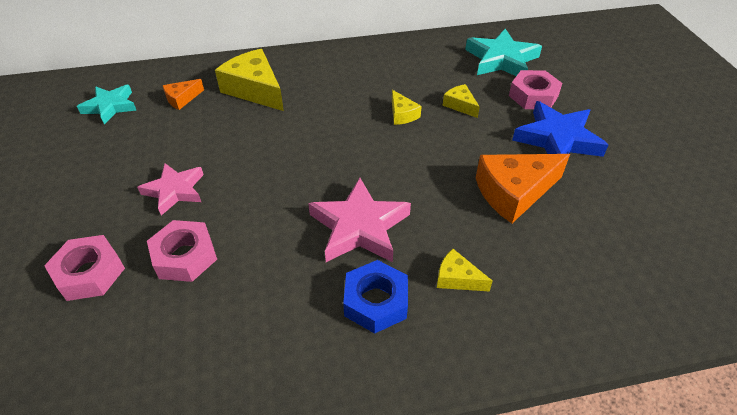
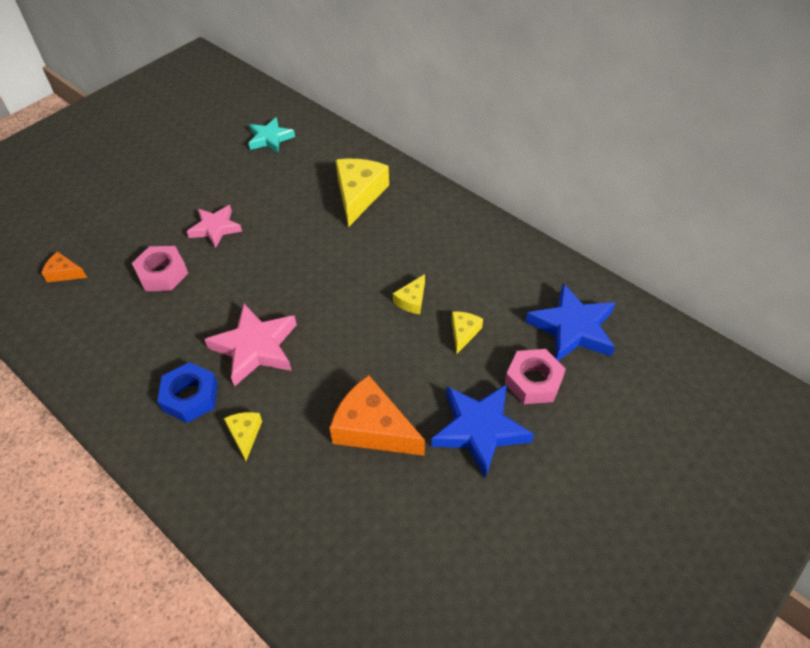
camera: 55 degrees right, 5 degrees up
pink nut [44,235,125,301] -> none
orange cheese [163,79,204,110] -> orange cheese moved to [42,252,87,282]
turquoise star [465,29,542,76] -> blue star [525,283,615,361]

